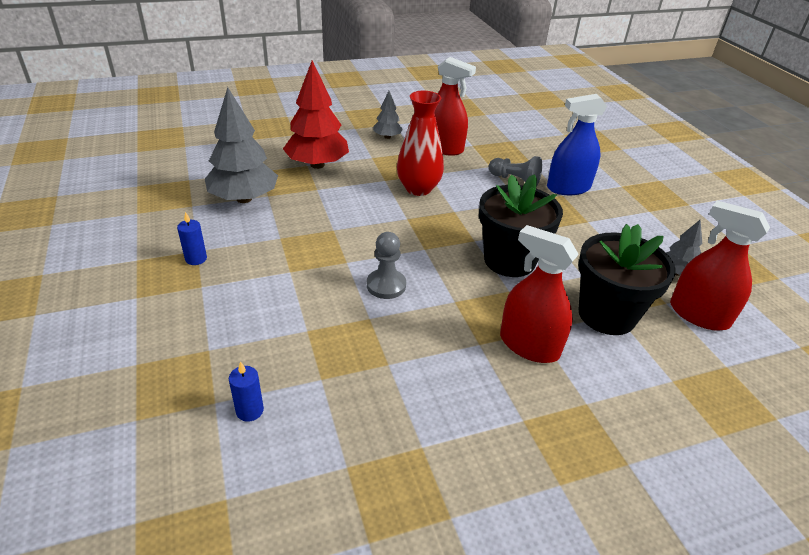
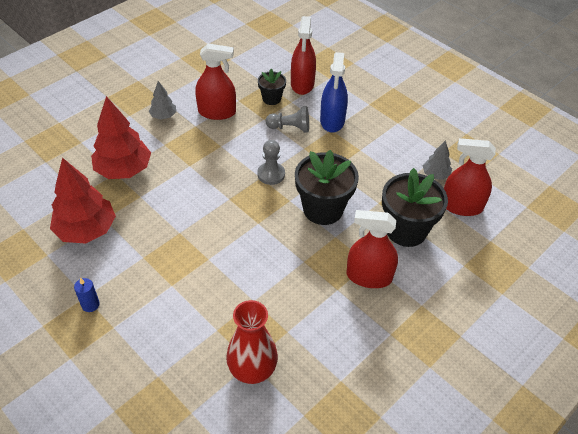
camera: 25 degrees left, 10 degrees up
grey tree [205,87,278,203] -> red tree [50,158,116,244]
blue candle [229,362,264,422] -> none
grey pawn [367,232,406,299] -> grey pawn moved to [257,140,285,185]
red vase [397,91,444,196] -> red vase moved to [226,300,278,384]
blue spray bottle [547,94,607,195] -> blue spray bottle turned 45 degrees counterclockwise [320,52,348,132]
none -> black flower pot [258,69,286,105]
none -> red spray bottle [291,16,316,95]

